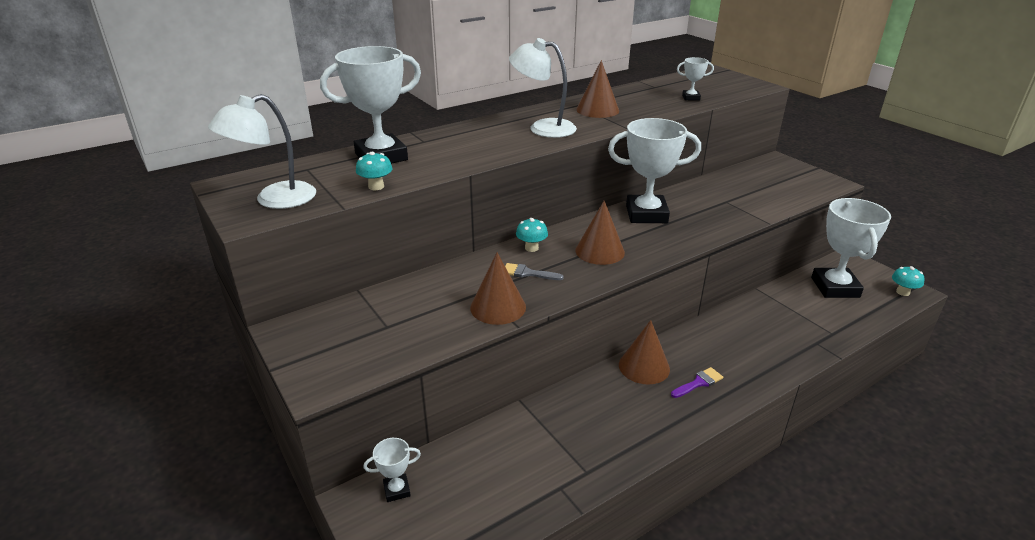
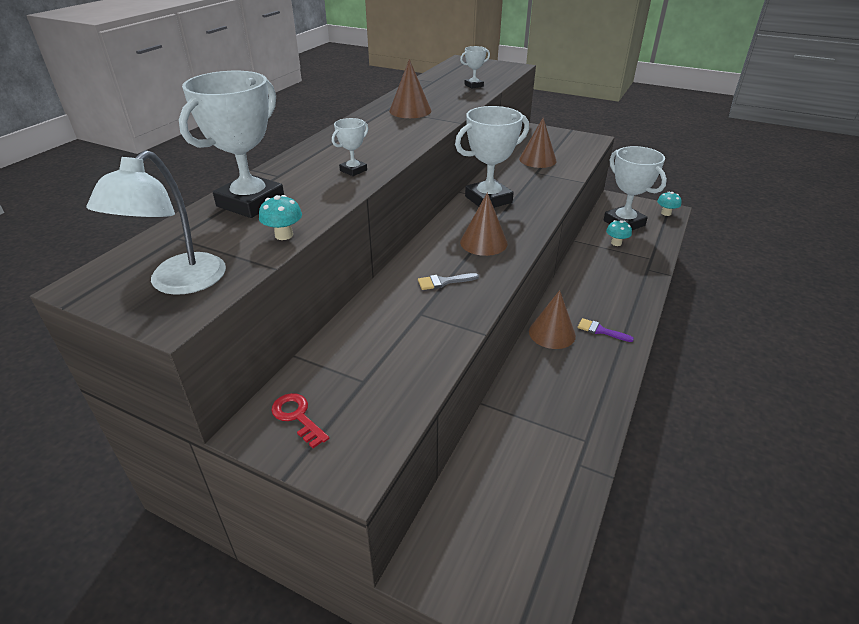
camera: 30 degrees left, 5 degrees up
white trophy [364,438,421,502] -> white trophy moved to [332,118,368,176]
brown cone [470,252,526,325] -> brown cone moved to [519,118,557,168]
white lamp [509,38,577,138] -> none
turquoise mushroom [516,218,548,252] -> turquoise mushroom moved to [606,220,632,246]
purple brush [671,367,723,398] -> purple brush turned 90 degrees counterclockwise [578,318,634,342]
none -> red key [271,393,329,448]

